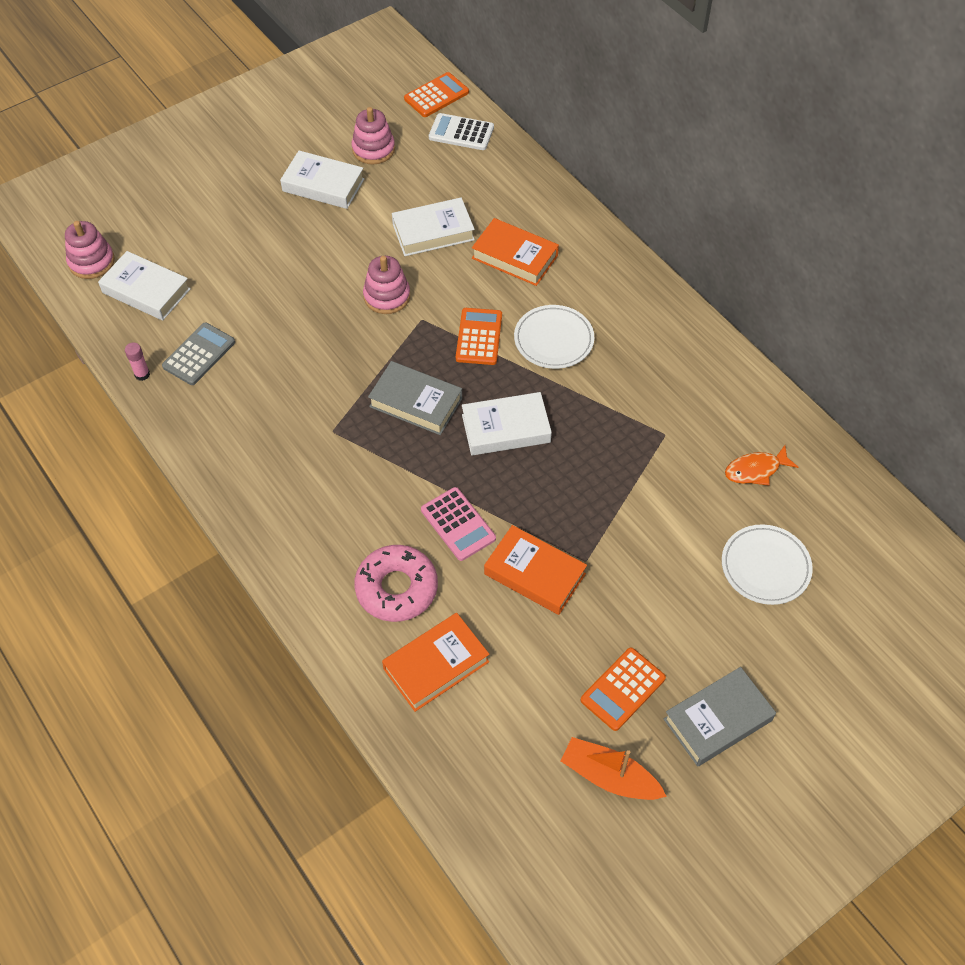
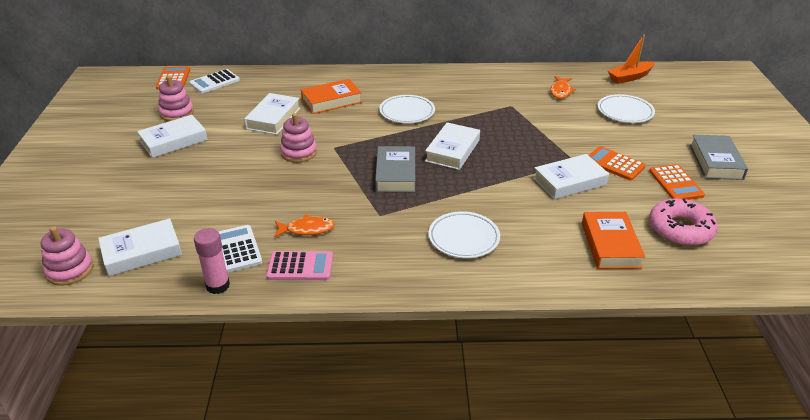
camera: 55 degrees left, 20 degrees down
pink glue stick [125,343,150,381] -> pink glue stick [194,228,230,294], size x1.63
grey calculator [162,323,235,385] -> white calculator [218,225,262,273]
pink donut [354,545,438,622] -> pink donut moved to [649,198,718,246]
grey book [368,361,462,435] -> grey book turned 60 degrees counterclockwise [375,146,415,192]
pink calculator [421,487,496,561] -> pink calculator moved to [266,251,333,280]
orange calculator [456,308,502,365] -> orange calculator moved to [588,146,646,180]
orange book [484,525,587,615] -> white book [533,154,609,199]
orange boat [561,737,667,800] -> orange boat moved to [608,35,655,84]
none -> orange fish [274,215,335,237]
none -> white plate [428,211,500,258]

